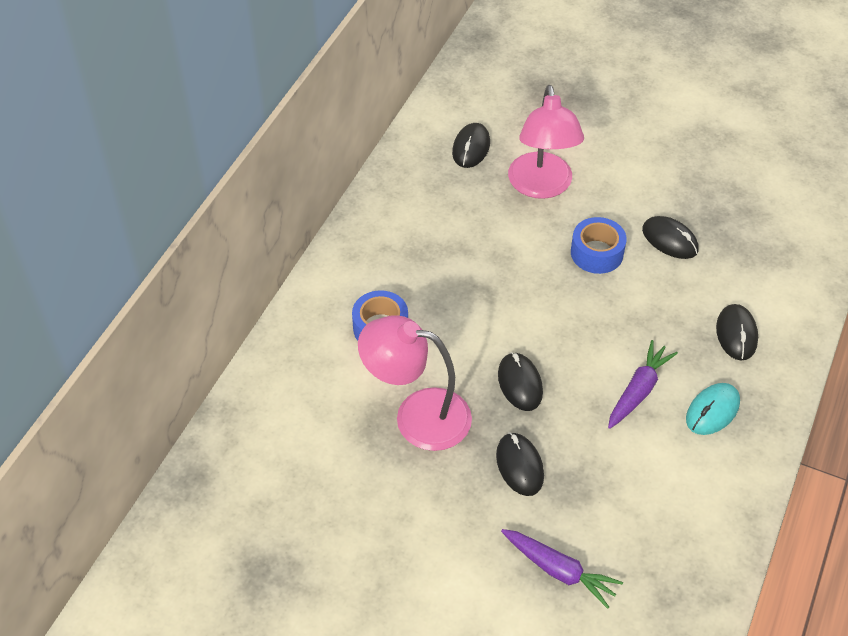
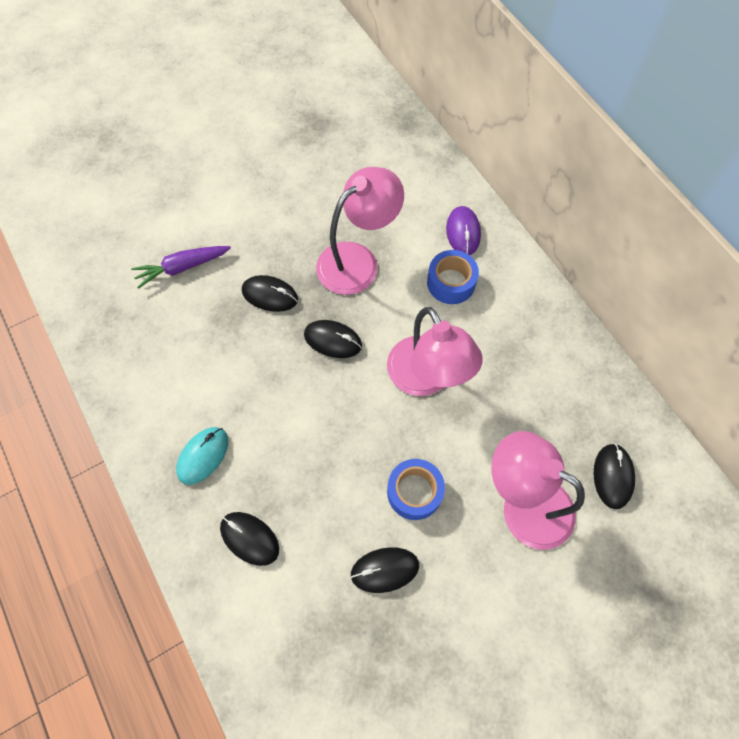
camera: 125 degrees right, 15 degrees up
black mouse [452,123,490,168] -> black mouse turned 45 degrees clockwise [594,443,635,509]
purple carrot [608,340,678,429] -> none
turquoise mouse [686,383,740,435] -> turquoise mouse turned 45 degrees clockwise [176,427,228,485]
none -> pink lamp [387,307,483,396]
none -> purple mouse [446,206,481,255]

